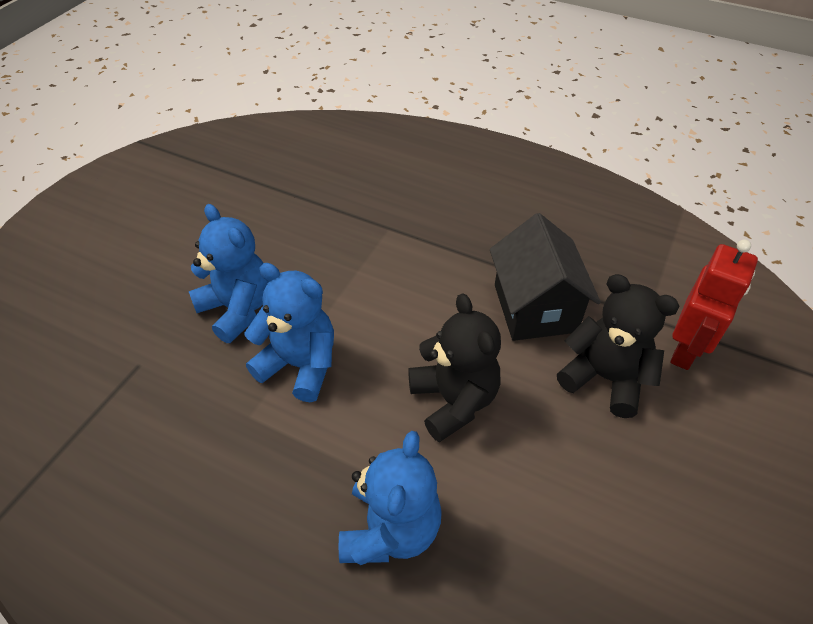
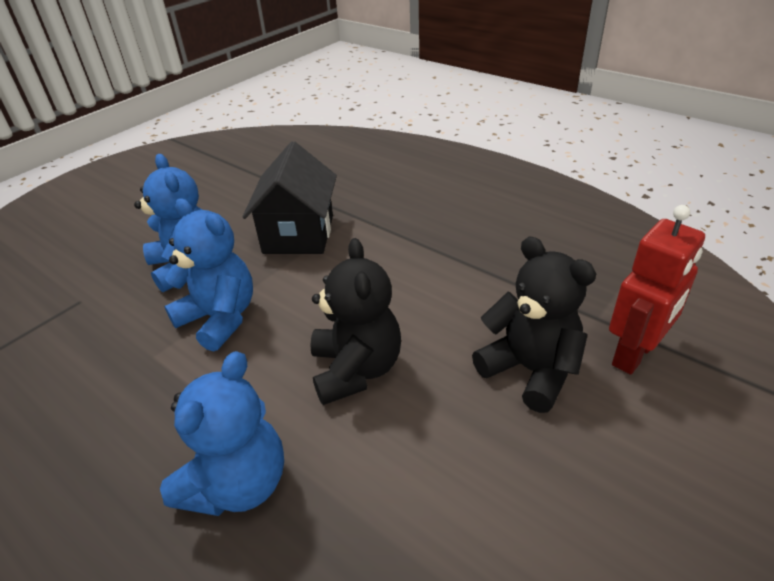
camera: 15 degrees right, 10 degrees down
black house [490,213,601,341] -> black house moved to [242,141,337,254]

